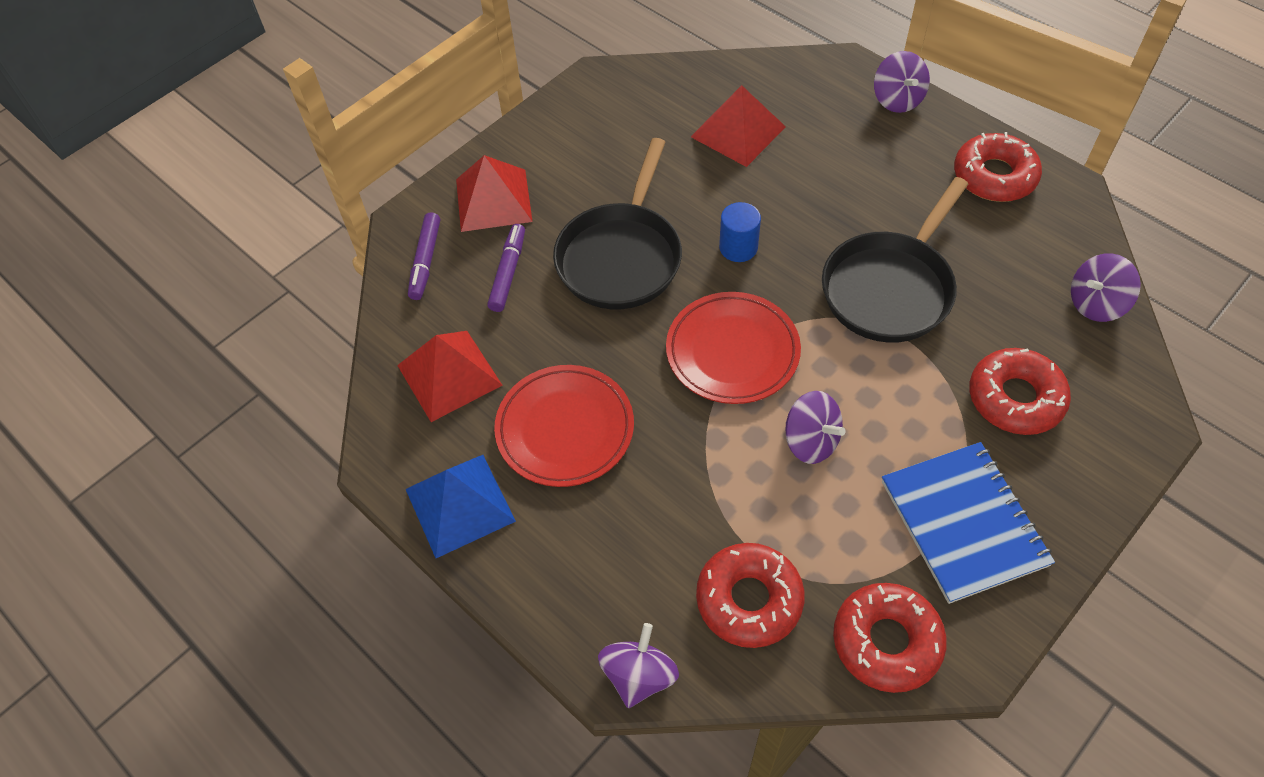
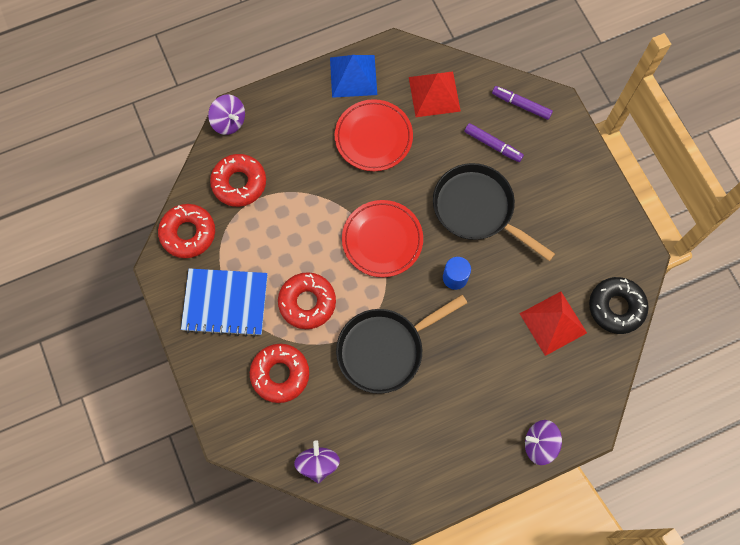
camera: 110 degrees right, 15 degrees up
red pyramid [456,155,533,232] -> none
purple spinning top [785,391,845,464] -> none
black pan [822,177,968,343] -> black pan turned 90 degrees counterclockwise [336,295,467,394]
red donut [954,132,1042,202] -> red donut moved to [278,272,336,329]
none -> black donut [589,277,649,334]

